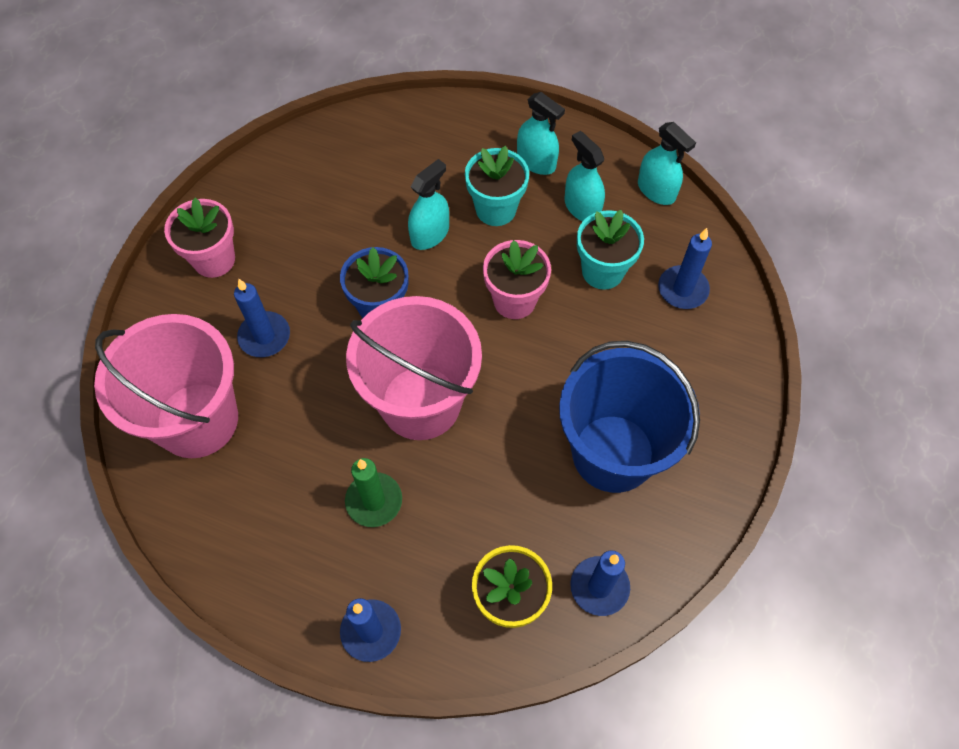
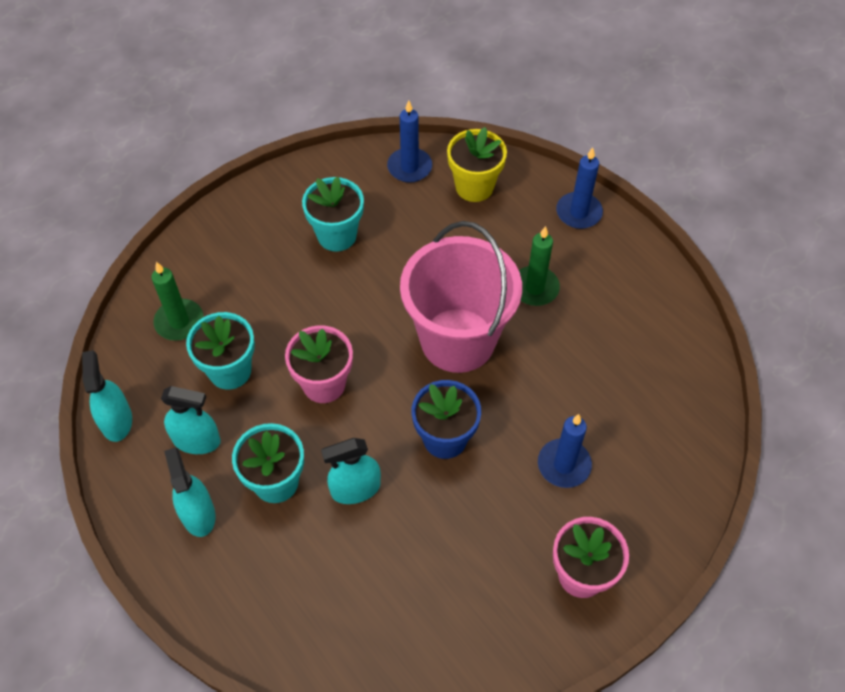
camera: 150 degrees left, 5 degrees down
pink bucket [94,314,238,458] -> none
blue bucket [559,341,700,493] -> turquoise flower pot [302,177,364,252]
turquoise spray bottle [564,131,605,221] -> turquoise spray bottle turned 75 degrees counterclockwise [161,386,221,454]
blue candle [658,228,712,309] -> green candle [152,262,204,341]

